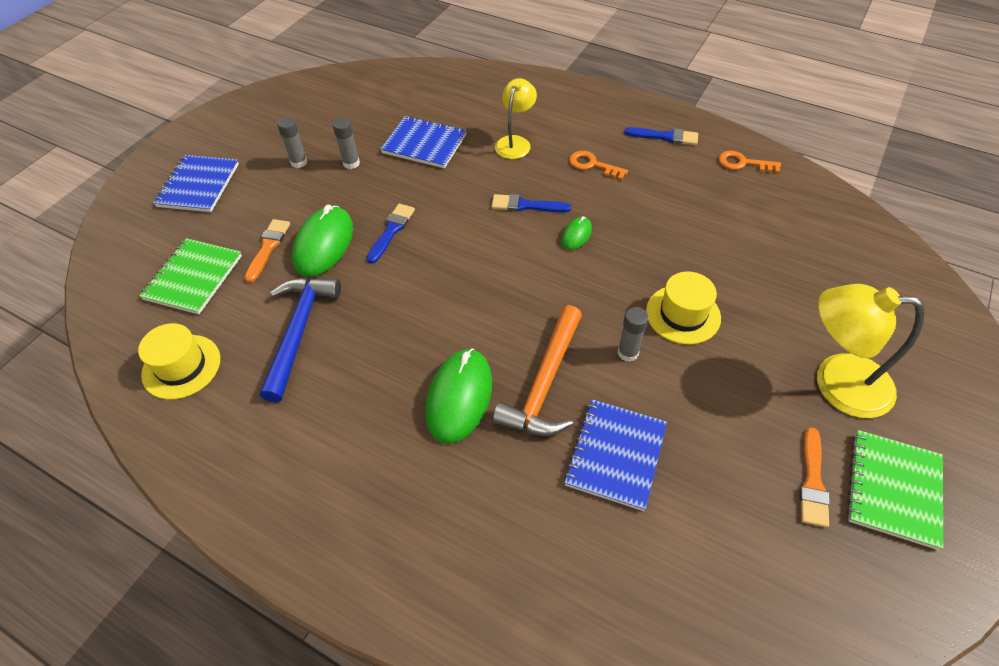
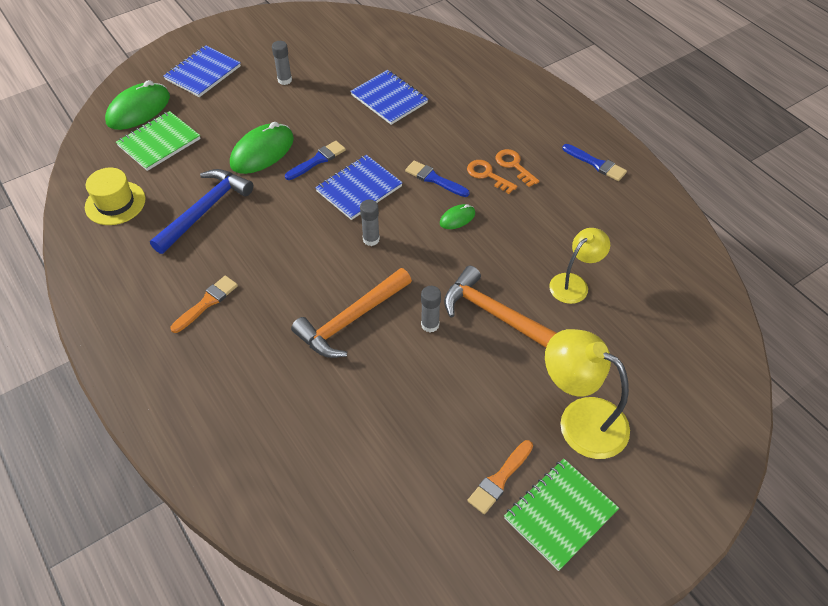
camera: 25 degrees right, 0 degrees up
orange brush [244,219,290,283] -> orange brush moved to [171,276,238,333]
grey glue stick [333,118,360,169] -> grey glue stick moved to [360,200,380,246]
green mouse [425,348,492,444] -> green mouse moved to [105,80,170,130]
yellow lamp [495,78,537,159] -> yellow lamp moved to [549,228,610,304]
blue notebook [564,400,667,511] -> blue notebook moved to [315,155,403,220]
yellow hat [646,271,721,344] -> orange hammer [444,266,556,348]
orange key [718,151,781,173] -> orange key moved to [467,160,517,194]

